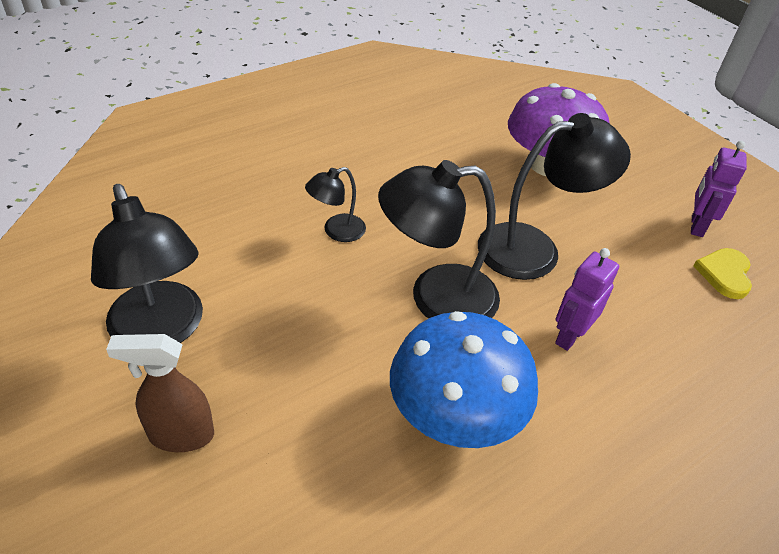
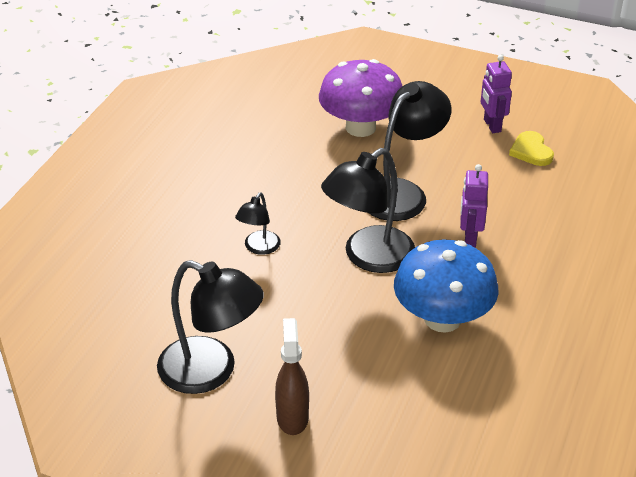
camera: 30 degrees left, 5 degrees down
brown spray bottle [106,334,214,452] -> brown spray bottle turned 120 degrees clockwise [275,318,309,435]

